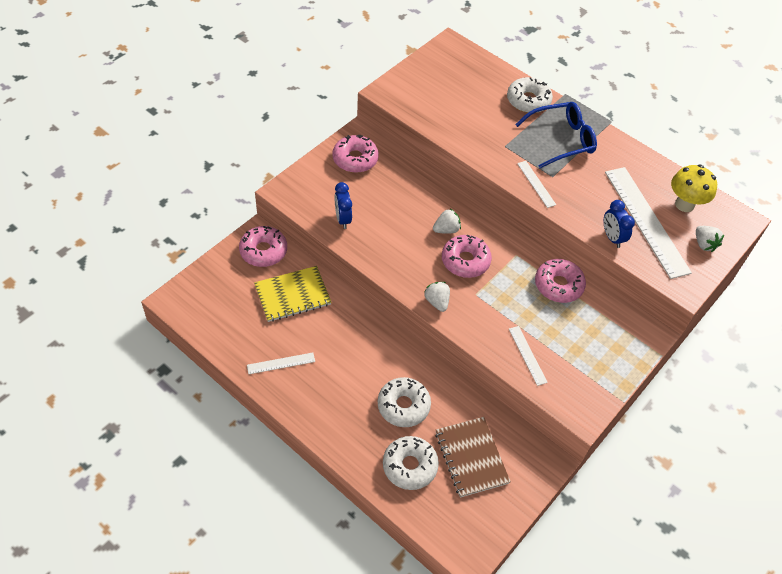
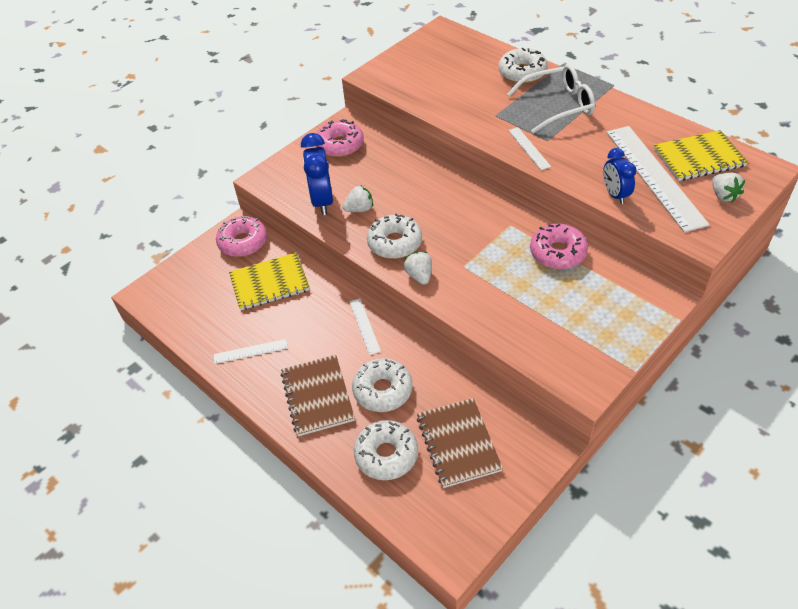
camera: 10 degrees right, 5 degrees down
blue clock [334,182,352,229] -> blue clock [301,133,333,215], size x1.57
white strawberry [433,209,461,234] -> white strawberry moved to [342,185,373,212]
pink donut [442,235,492,278] -> none
white ruler [509,326,548,386] -> white ruler moved to [349,298,381,355]
blue glasses [515,102,597,168] -> white glasses [507,64,595,133]
yellow mushroom [671,165,717,212] -> yellow notebook [654,130,748,181]
none -> brown notebook [281,355,355,436]
none -> white donut [367,214,422,259]

